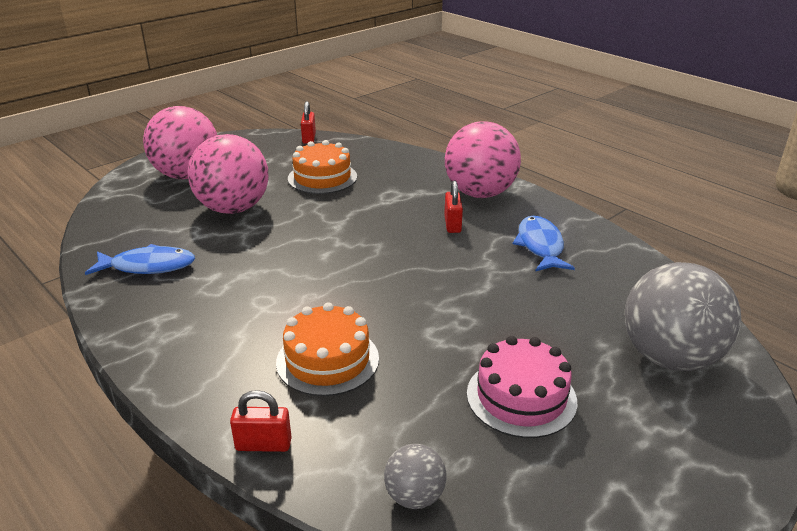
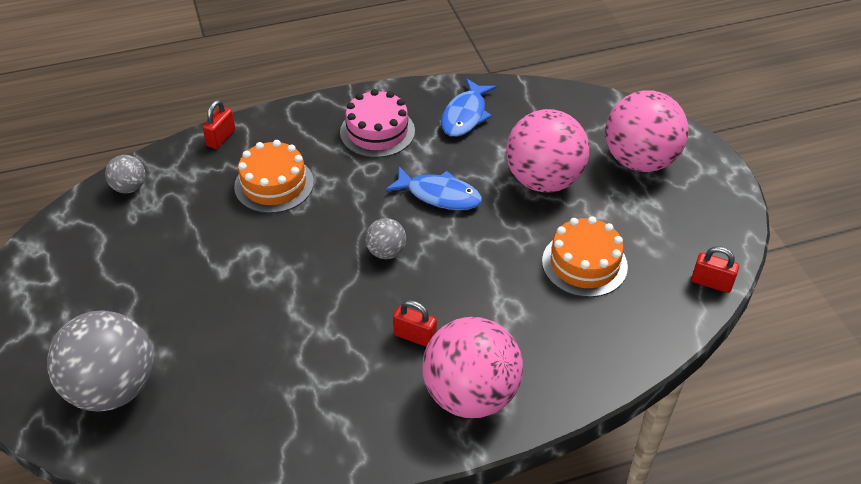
camera: 115 degrees right, 15 degrees up
pink cake [467,336,577,438] -> pink cake moved to [340,89,415,158]
blue fish [513,216,575,272] -> blue fish moved to [385,167,482,210]
none -> grey ball [365,218,406,259]

